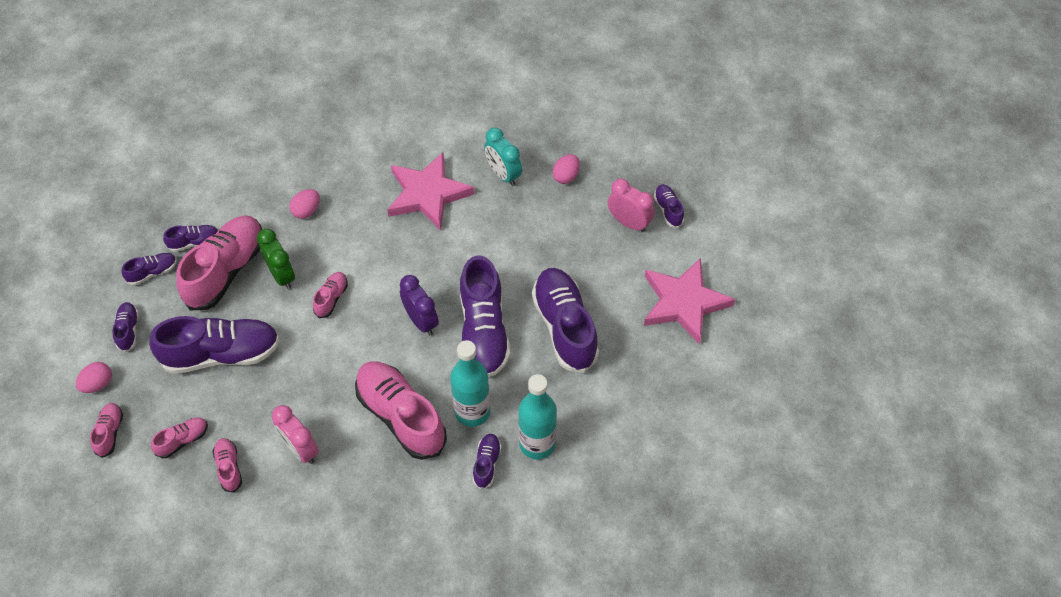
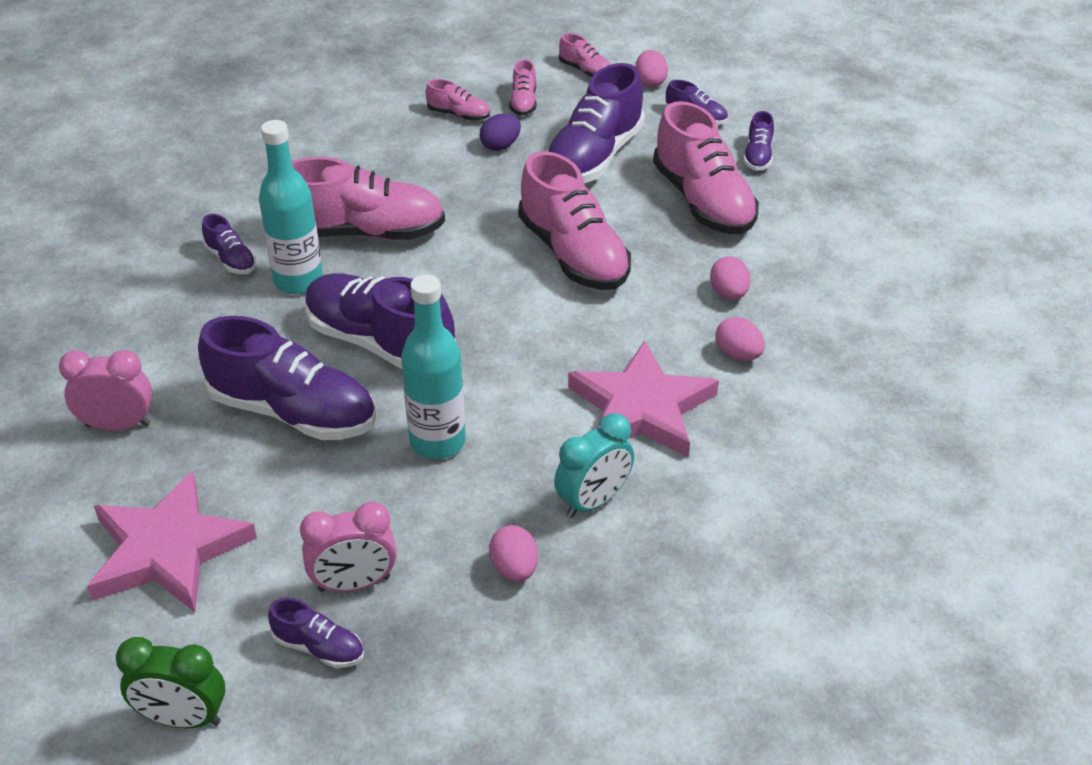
camera: 130 degrees right, 15 degrees down
purple shoe [163,225,218,252] -> none
green clock [257,229,295,289] -> green clock moved to [116,637,225,729]
pink clock [272,405,319,464] -> pink clock moved to [59,350,152,431]
pink shoe [313,272,348,318] -> pink shoe [518,151,631,290], size x2.16
purple clock [400,275,439,335] -> none
turquoise clock [484,128,522,186] -> turquoise clock turned 135 degrees clockwise [554,413,634,518]
turquoise bottle [518,374,557,459] -> turquoise bottle moved to [401,274,465,459]
none -> purple egg [479,113,521,151]
none -> pink egg [716,317,765,361]

